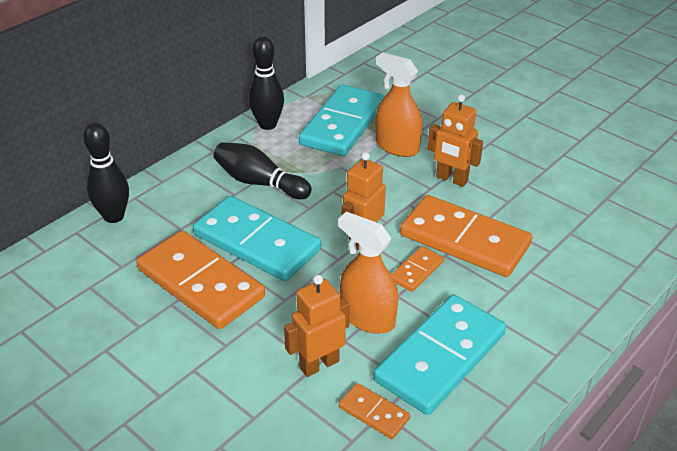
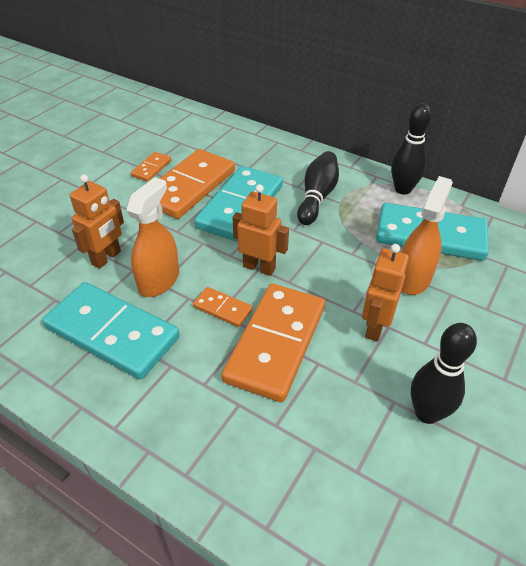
camera: 80 degrees right, 5 degrees up
black bowling pin [84,123,129,223] -> black bowling pin moved to [411,323,477,424]
orange robot [284,275,349,377] -> orange robot turned 75 degrees clockwise [70,174,124,269]
orange domino [339,383,410,439] -> orange domino moved to [131,152,171,182]

